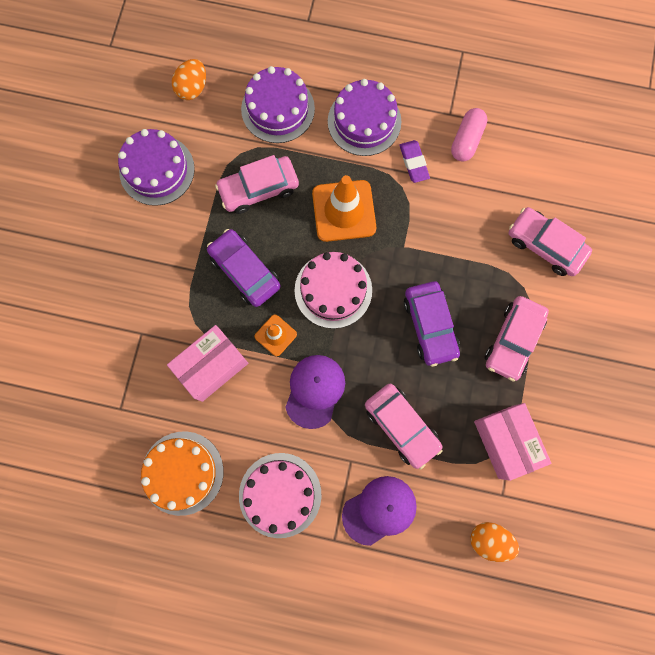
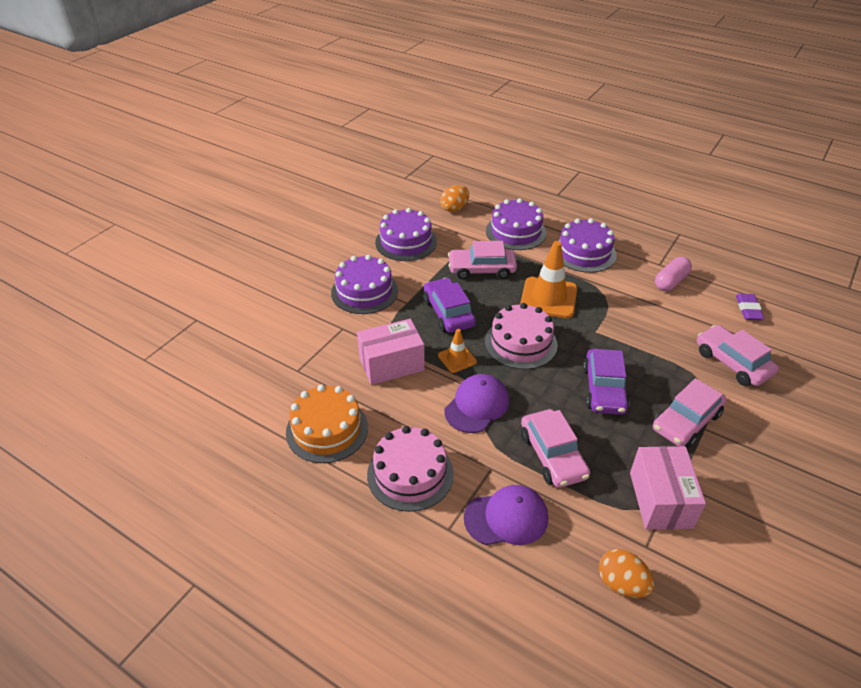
camera: 20 degrees right, 35 degrees down
purple eraser [400,140,430,183] -> purple eraser moved to [736,294,764,320]
none -> purple cake [331,255,398,314]

